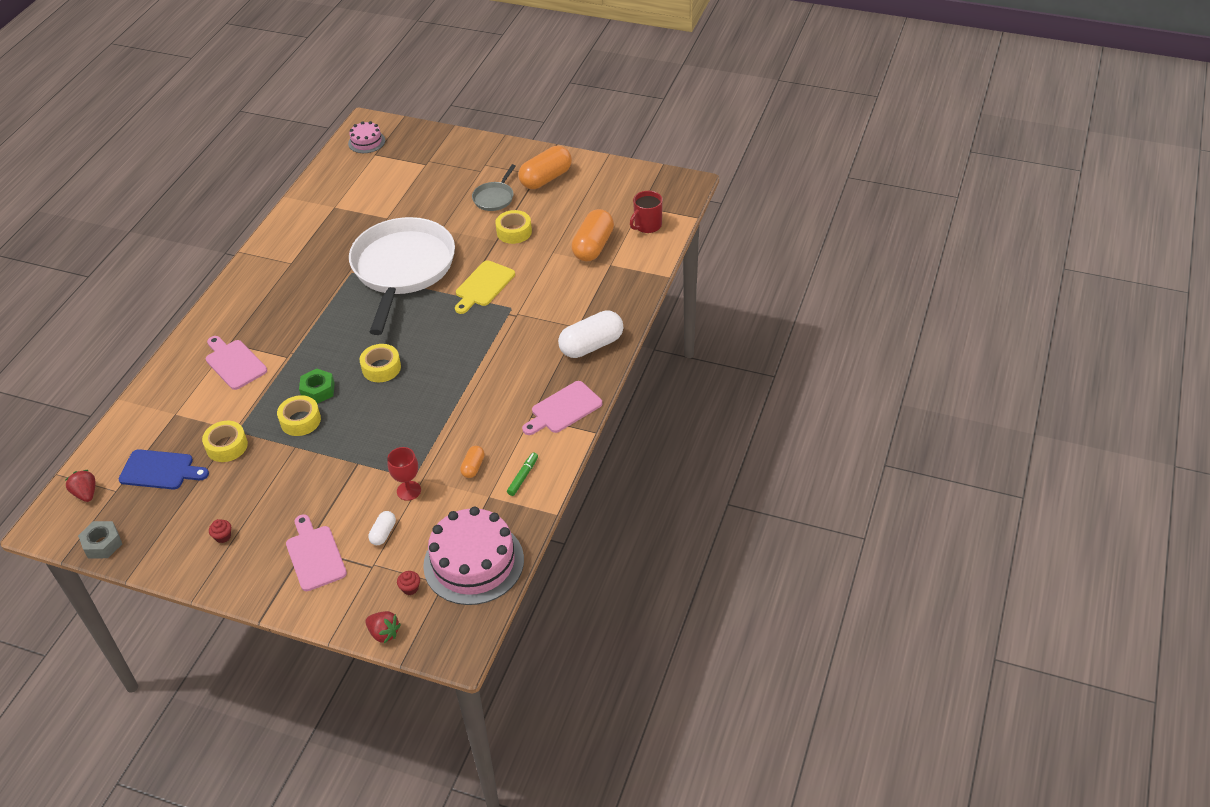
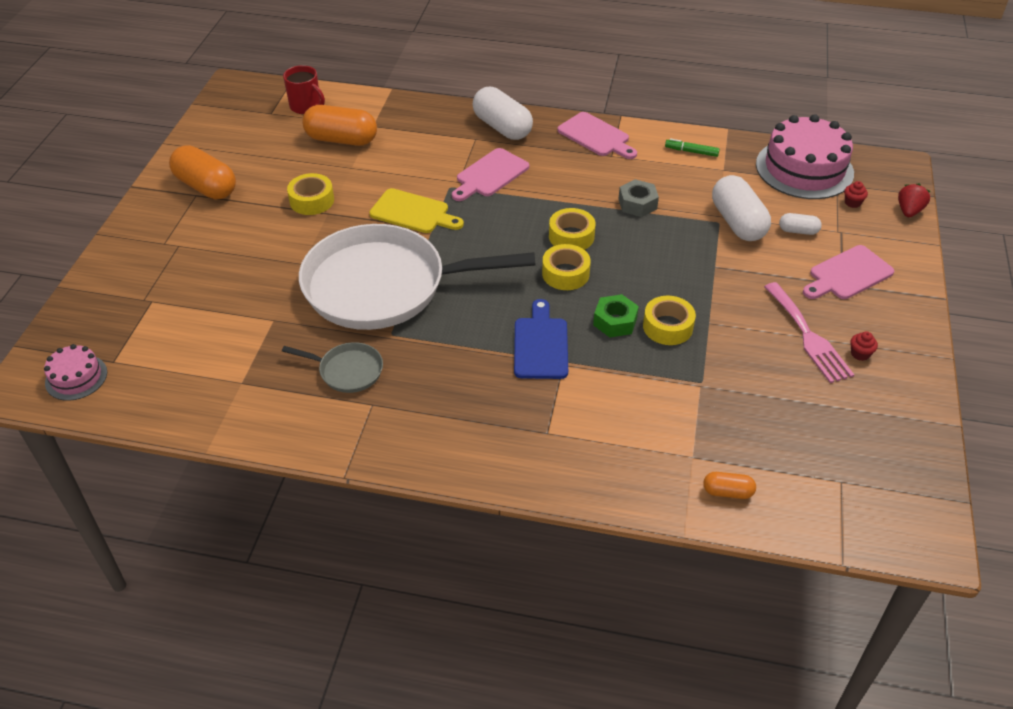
camera: 100 degrees left, 0 degrees up
red strawberry [65,470,96,502] -> none
grey nut [78,521,122,559] -> grey nut moved to [618,179,659,217]
blue cutting board [119,449,209,489] -> blue cutting board moved to [514,299,568,379]
yellow tape [202,421,248,462] -> yellow tape moved to [549,208,596,250]
pink cutting board [206,336,267,390] -> pink cutting board moved to [452,148,529,201]
red goblet [387,447,421,501] -> white capsule [712,175,771,241]
orange capsule [460,446,485,478] -> orange capsule moved to [703,472,756,499]
grey pan [472,164,516,211] -> grey pan moved to [282,342,383,393]
none -> pink fork [764,282,854,383]

